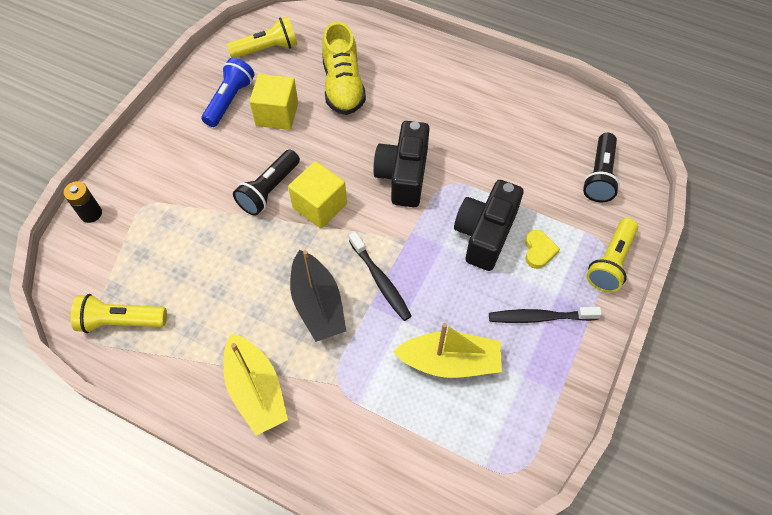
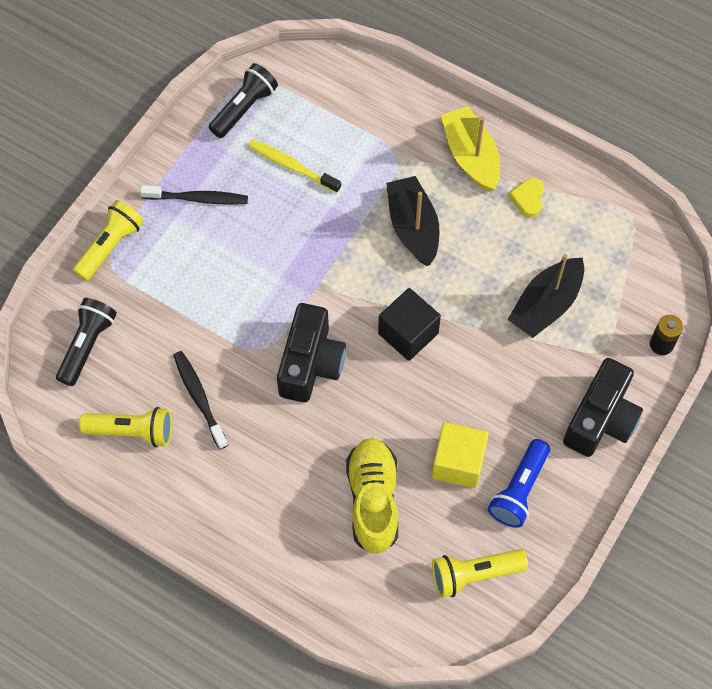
camera: 175 degrees left, 5 degrees up
yellow flashlight [71,294,167,333] -> yellow flashlight moved to [79,407,172,447]
black flashlight [233,150,300,216] -> black flashlight moved to [209,63,278,138]
yellow cube [288,161,347,228] -> black cube [378,288,441,361]
black toothbrush [349,232,411,321] -> black toothbrush moved to [173,351,228,449]
yellow boat [393,323,502,378] -> yellow toothbrush [248,139,341,193]
black camera [454,180,523,271] -> black camera moved to [563,358,643,457]
yellow heart [525,230,560,269] -> yellow heart moved to [509,178,544,218]
none -> black boat [507,254,584,338]

